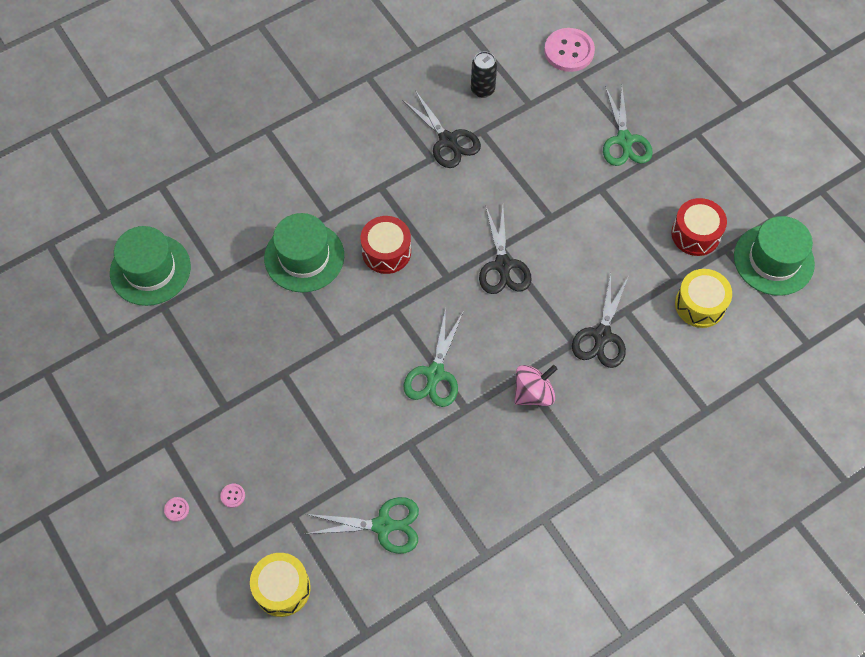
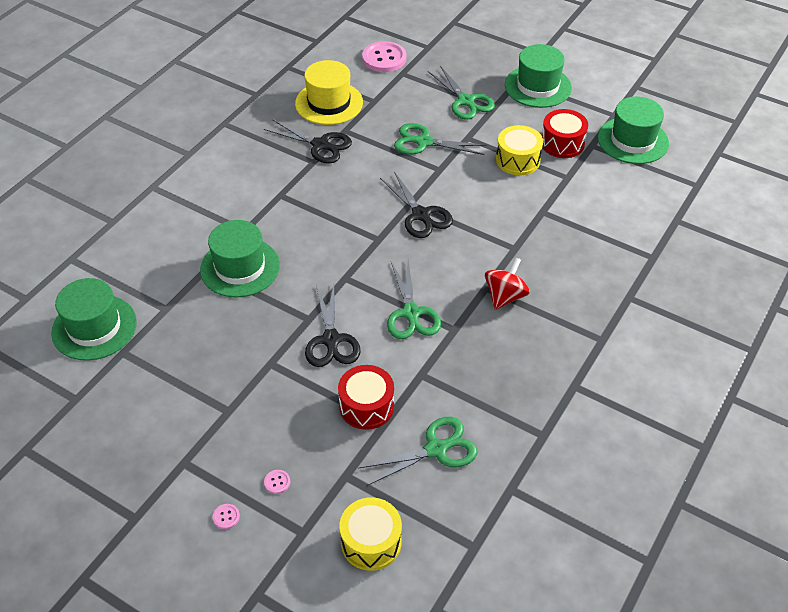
camera: 25 degrees left, 15 degrees down
red drum [361,216,411,274] -> red drum moved to [338,365,394,430]
black can [471,51,497,98] -> yellow hat [295,60,363,125]
pink spinning top [514,365,557,406] -> red spinning top [485,257,530,310]
black scissors [572,273,628,368] -> black scissors moved to [305,284,361,367]
yellow drum [675,269,732,328] -> yellow drum moved to [496,125,543,175]
none -> green scissors [394,123,487,155]
none -> green hat [505,44,572,108]

